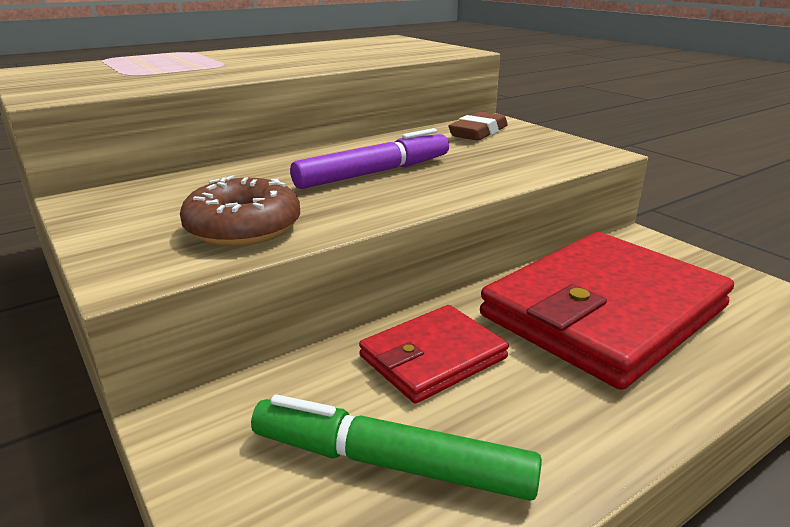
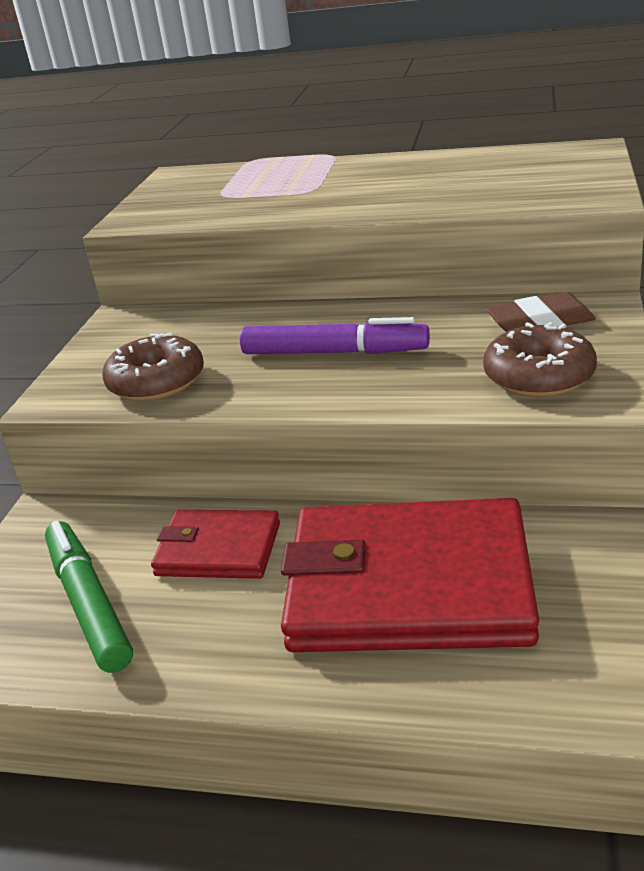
camera: 50 degrees right, 5 degrees up
none -> brown donut [483,322,597,397]

